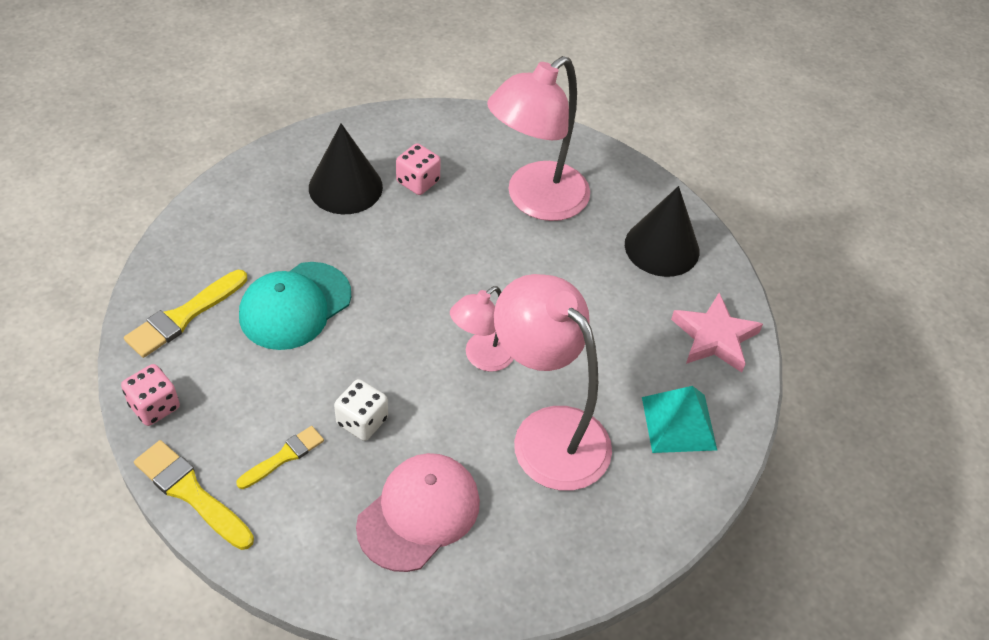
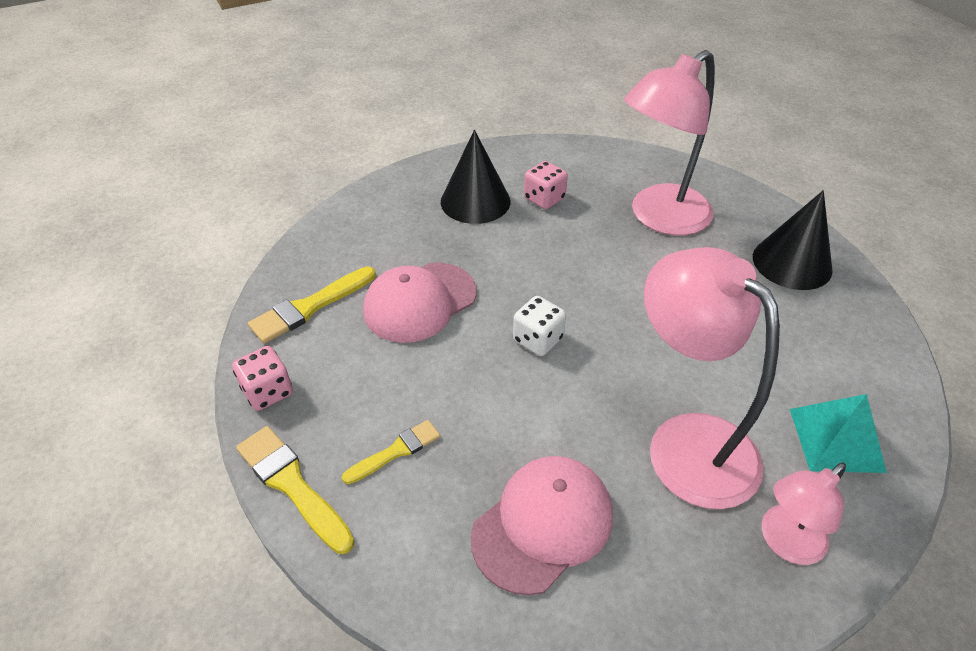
camera: 10 degrees right, 5 degrees down
turquoise cap [239,262,351,350] -> pink cap [363,262,477,343]
white dice [334,379,388,441] -> white dice moved to [513,296,566,356]
pink lamp [450,286,514,372] -> pink lamp moved to [762,462,846,565]
pink star [671,293,763,372] -> none

